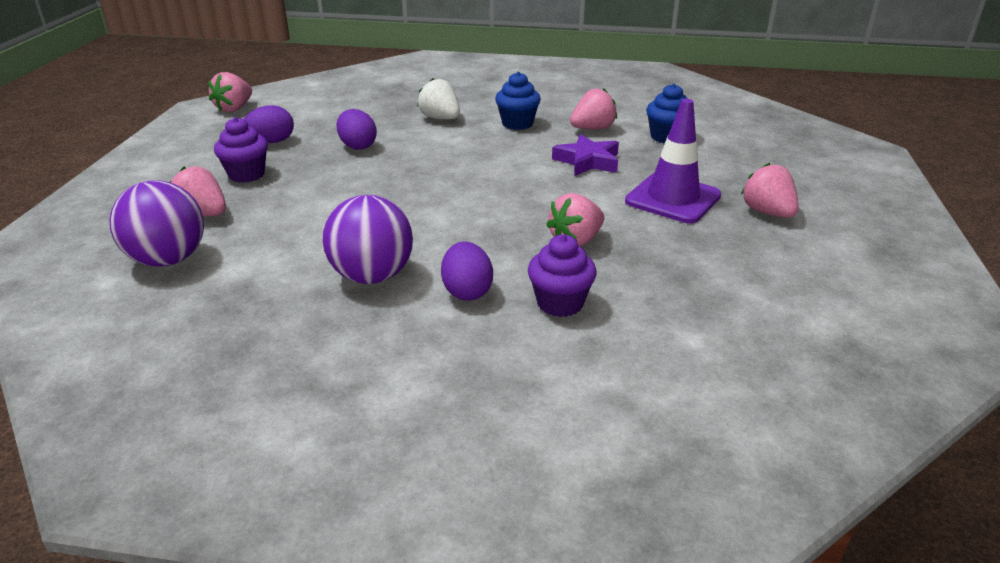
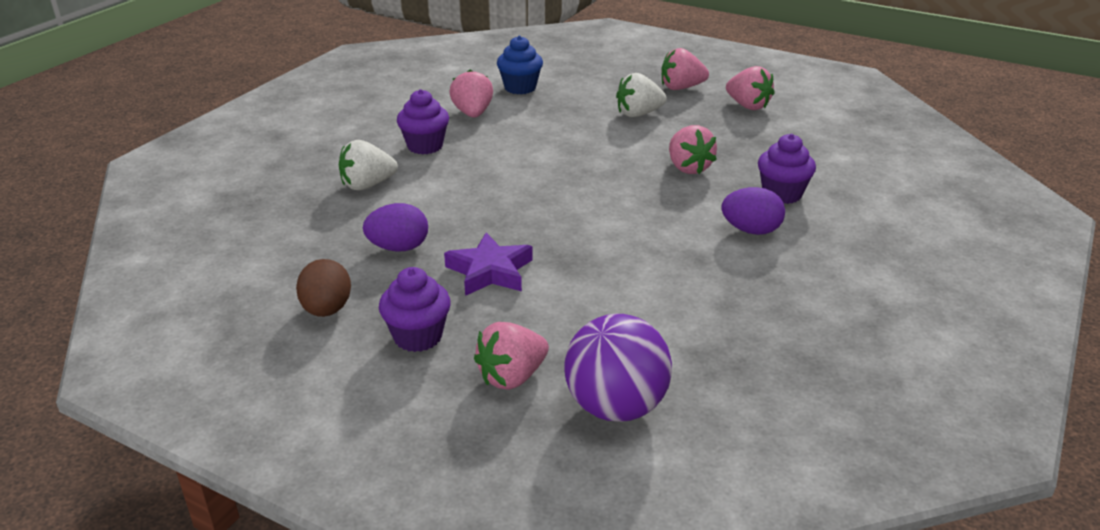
camera: 70 degrees left, 0 degrees up
pink strawberry [209,72,252,112] -> pink strawberry moved to [726,66,775,110]
purple egg [244,105,294,143] -> brown egg [296,259,351,317]
purple ball [323,195,413,284] -> none
blue cupcake [495,72,541,130] -> purple cupcake [397,89,449,155]
purple star [552,134,619,176] -> purple star moved to [444,233,533,296]
purple traffic cone [625,99,721,223] -> white strawberry [616,73,667,117]

